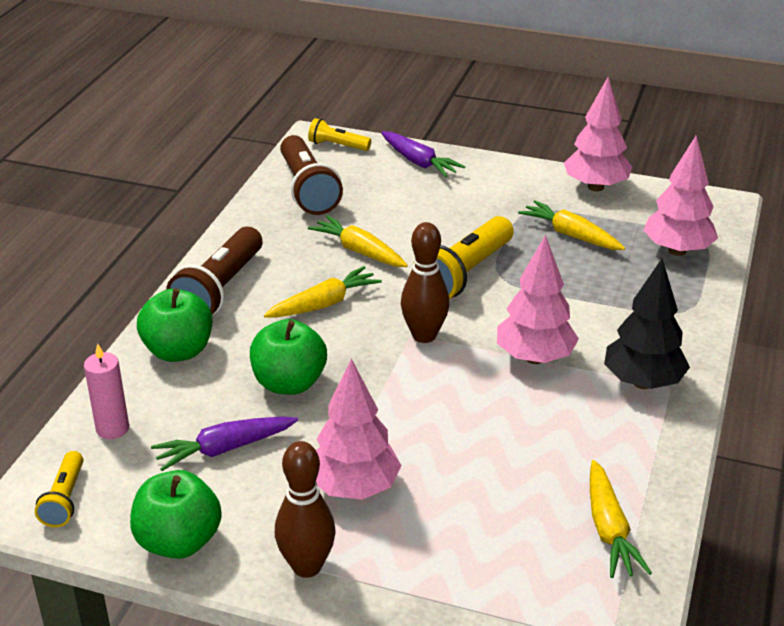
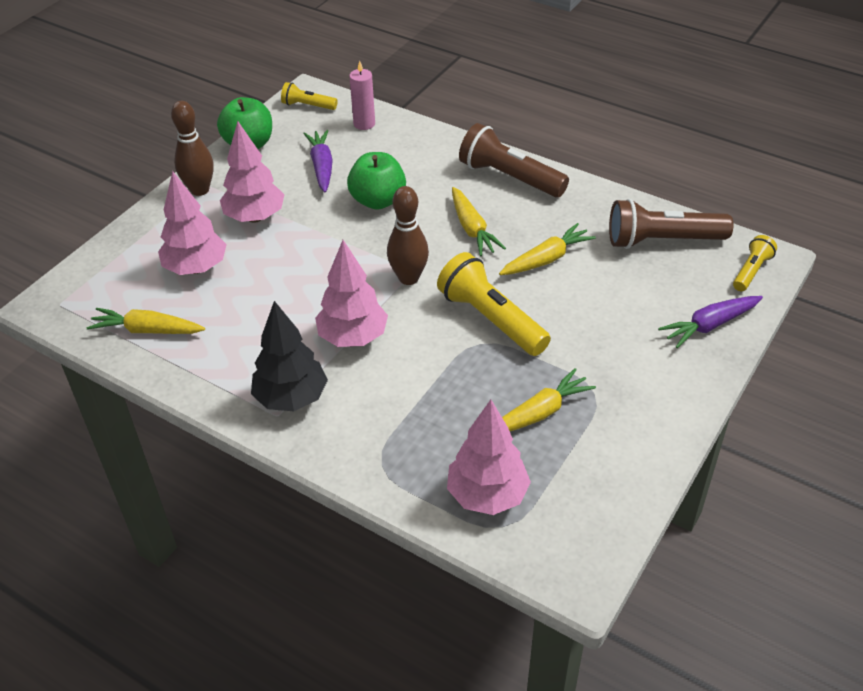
camera: 105 degrees right, 10 degrees up
green apple [137,288,212,362] -> none
pink tree [564,77,632,191] -> pink tree moved to [158,171,227,275]

